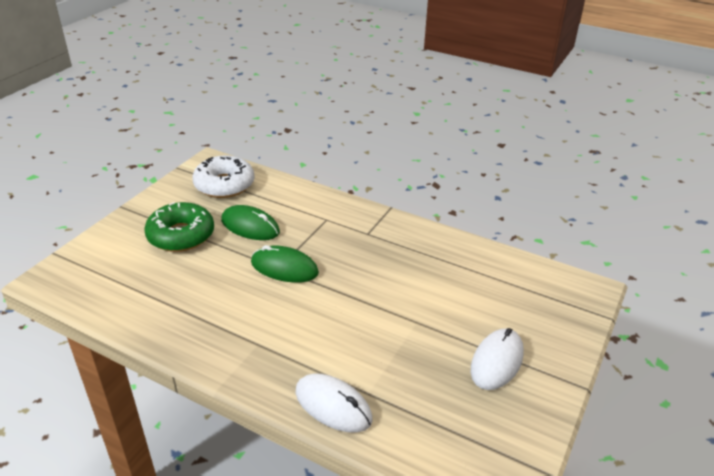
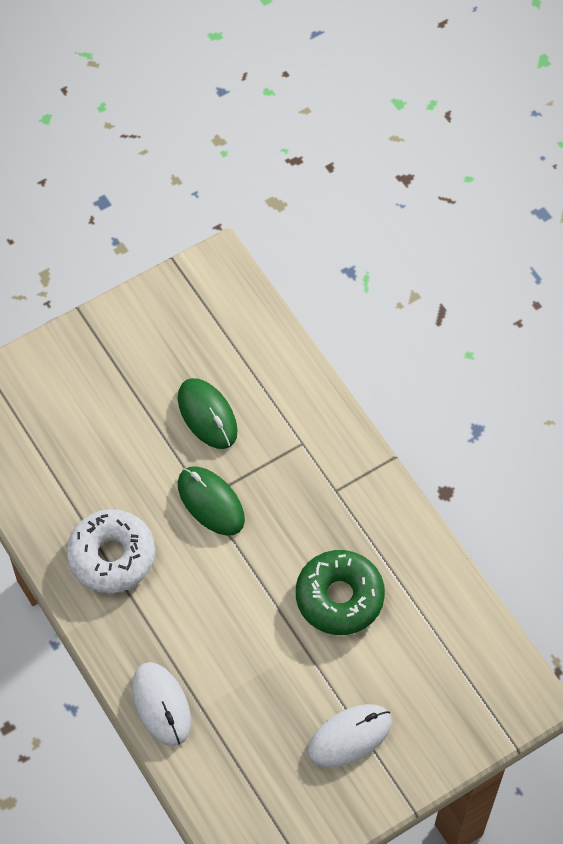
camera: 30 degrees right, 25 degrees up
green donut [144,202,214,252] -> green donut moved to [296,550,385,635]
white donut [192,156,255,198] -> white donut moved to [66,509,155,593]

